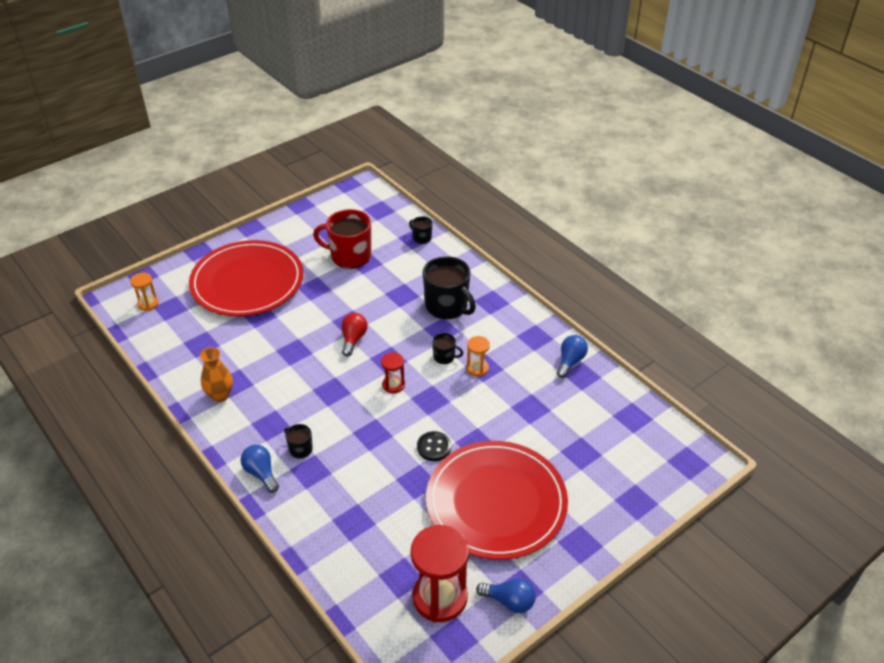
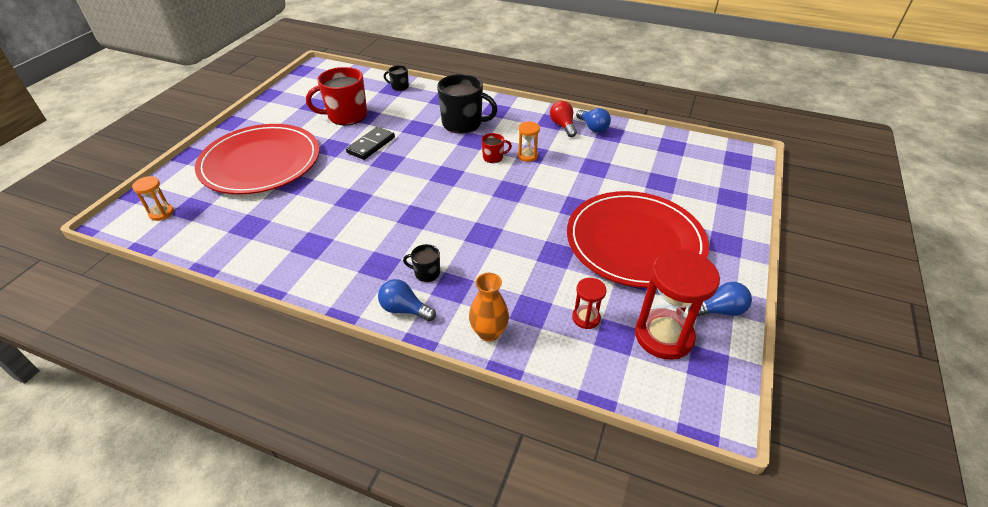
camera: 30 degrees left, 0 degrees up
orange vase [200,347,233,402] -> orange vase moved to [469,273,509,342]
red light bulb [342,313,368,357] -> red light bulb moved to [550,101,577,137]
red hourglass [381,352,405,393] -> red hourglass moved to [572,278,607,329]
black button [417,431,451,461] -> none
black mug [432,333,463,364] -> red mug [481,133,512,163]
blue light bulb [557,335,588,378] -> blue light bulb turned 150 degrees clockwise [576,108,611,133]
none -> black domino [346,127,395,160]

